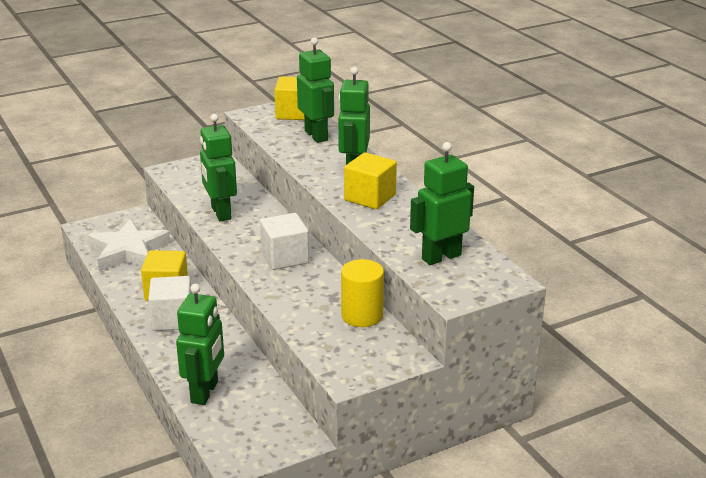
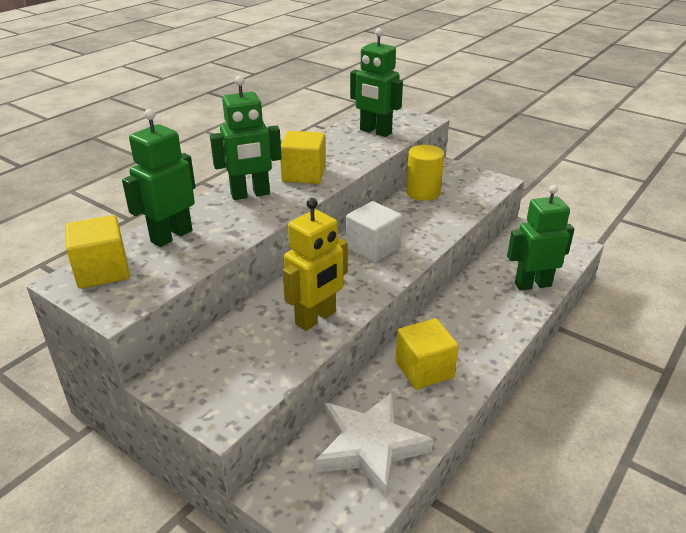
camera: 115 degrees left, 5 degrees up
white cube [148,276,192,331] -> none
green robot [200,114,237,221] -> yellow robot [283,198,348,331]

